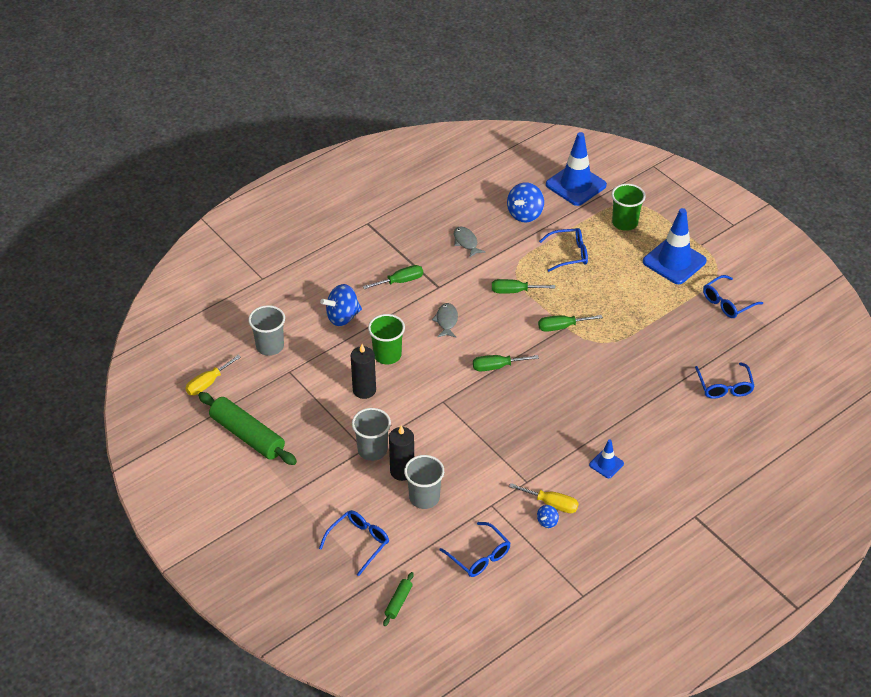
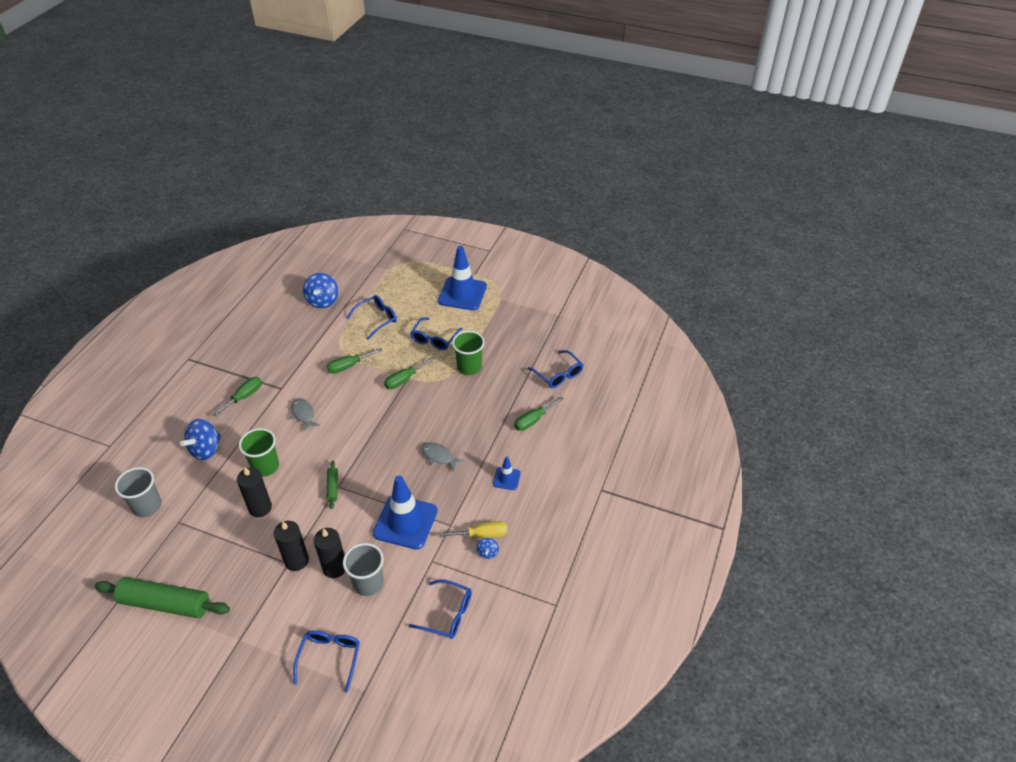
camera: 30 degrees left, 0 degrees up
yellow screwdriver [185,355,241,395] -> none
grey cup [352,408,391,461] -> black candle [274,521,309,571]
green rolling pin [383,572,414,626] -> green rolling pin moved to [326,461,338,509]
grey fish [454,227,486,258] -> grey fish moved to [422,443,465,472]
green screwdriver [473,355,539,371] -> green screwdriver moved to [514,396,564,431]
blue traffic cone [546,132,607,206] -> blue traffic cone moved to [373,475,438,550]
green cup [611,184,646,231] -> green cup moved to [452,331,485,375]
blue glasses [703,275,763,318] -> blue glasses moved to [410,317,463,350]

